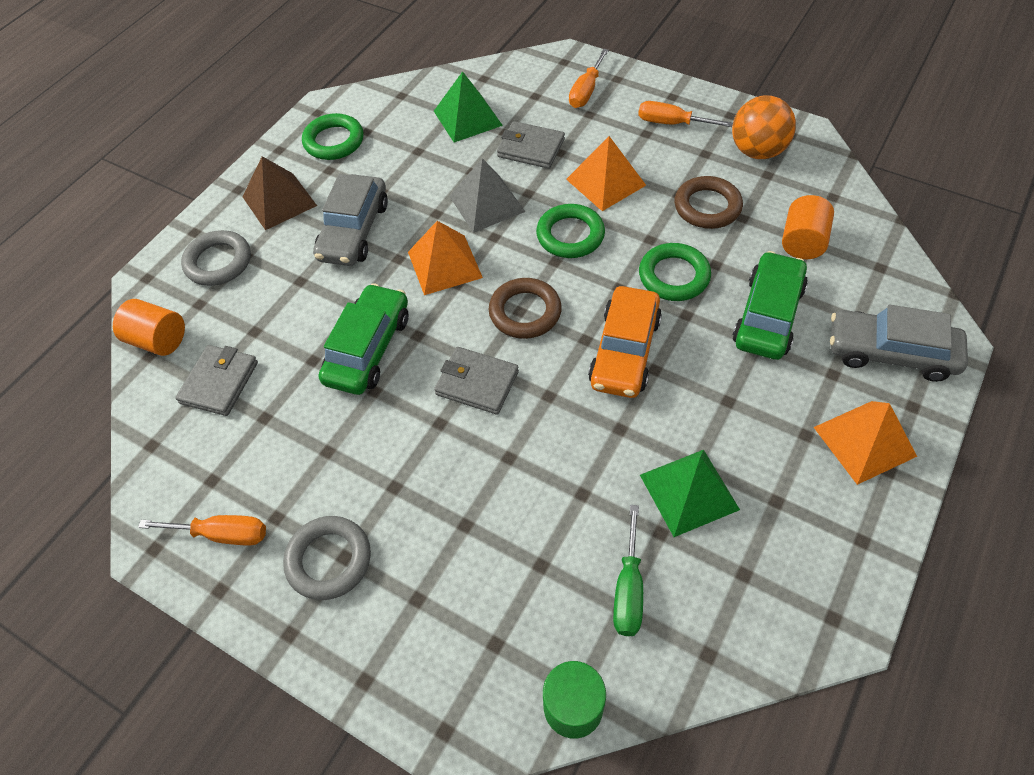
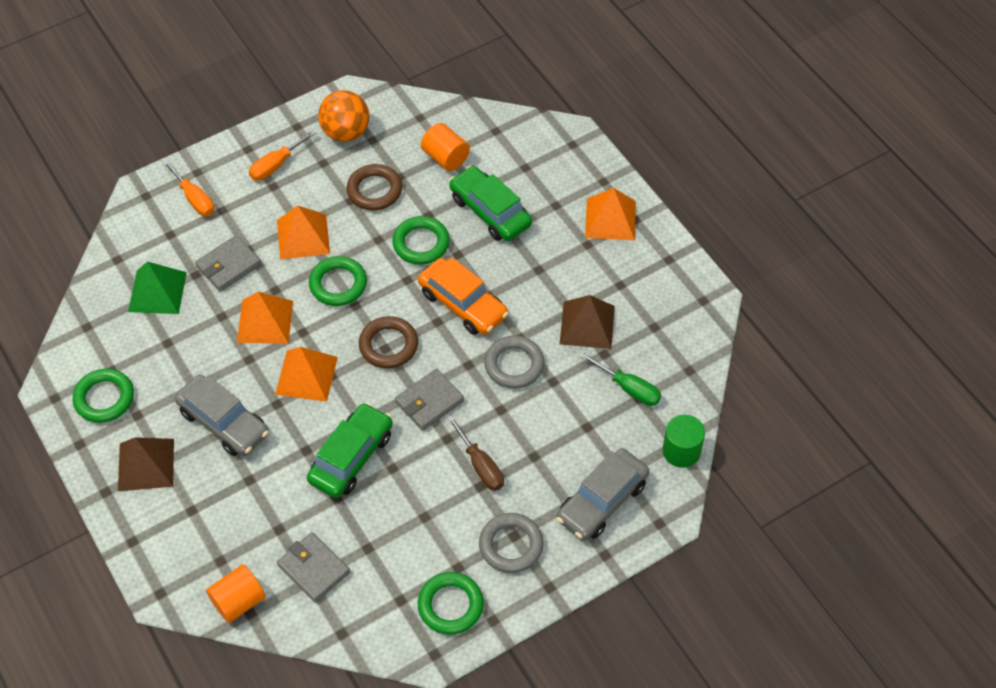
camera: 65 degrees left, 0 degrees up
orange screwdriver [138,515,266,545] -> green ring [418,572,484,635]
grey ring [181,230,251,286] -> grey ring moved to [484,336,545,389]
green car [319,283,409,395] -> green car turned 75 degrees clockwise [307,403,393,498]
grey pyramid [449,158,525,233] -> orange pyramid [237,292,293,344]
green pyramid [640,450,740,537] -> brown pyramid [560,295,615,349]
grey car [830,305,968,382] -> grey car moved to [556,448,649,541]
none -> brown screwdriver [447,416,504,491]

